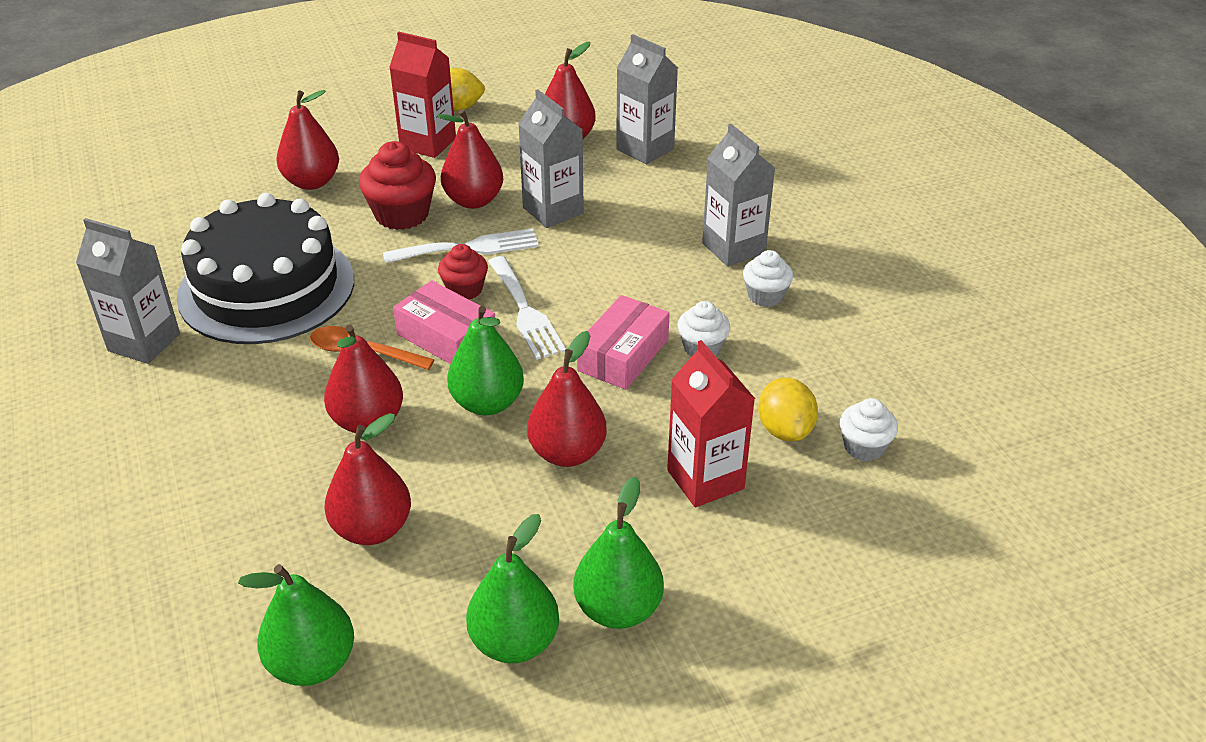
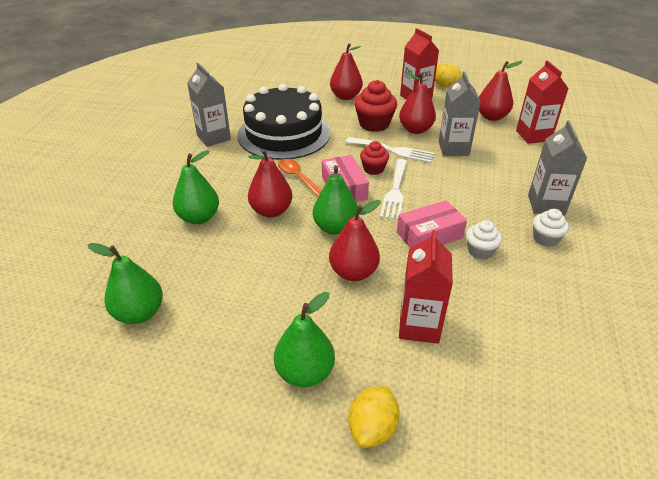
camera: 35 degrees right, 0 degrees up
red pear [325,413,411,545] -> none
green pear [466,514,559,663] -> green pear moved to [173,150,219,224]
grey carton [616,34,678,164] -> red carton [516,60,569,144]
yellow lemon [758,378,818,441] -> yellow lemon moved to [348,386,400,448]
white cupcake [840,398,898,462] -> none

